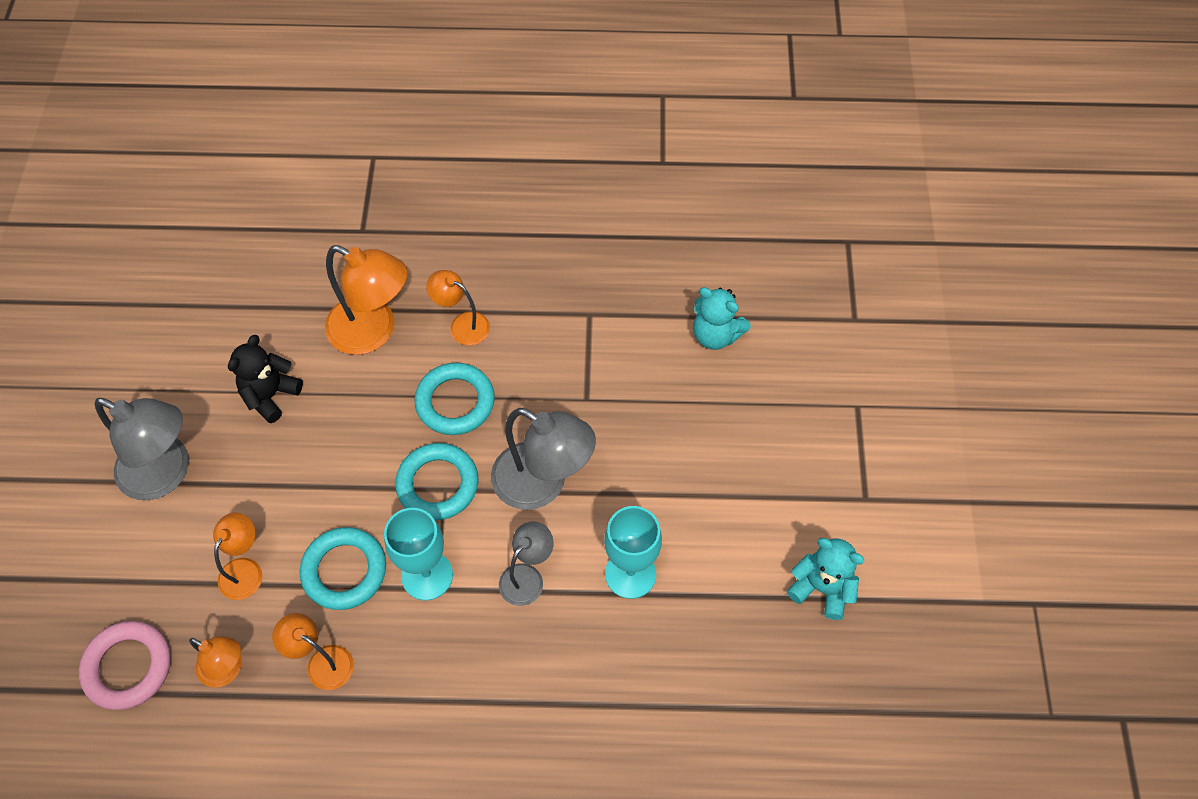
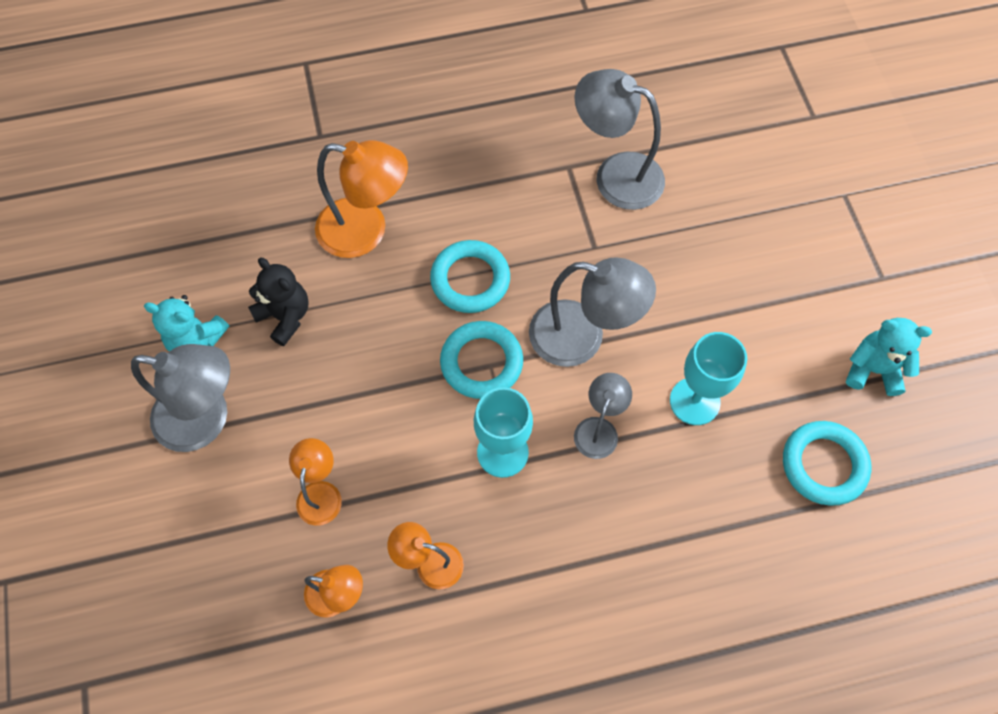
camera: 15 degrees left, 5 degrees up
pink ring [79,621,171,710] -> none
black teddy bear [228,335,303,423] -> black teddy bear turned 120 degrees clockwise [248,258,308,346]
turquoise ring [300,527,386,610] -> turquoise ring moved to [783,421,871,506]
orange lamp [426,270,490,345] -> none
turquoise teddy bear [693,287,751,350] -> turquoise teddy bear moved to [144,295,229,351]
none -> grey lamp [574,69,665,210]

